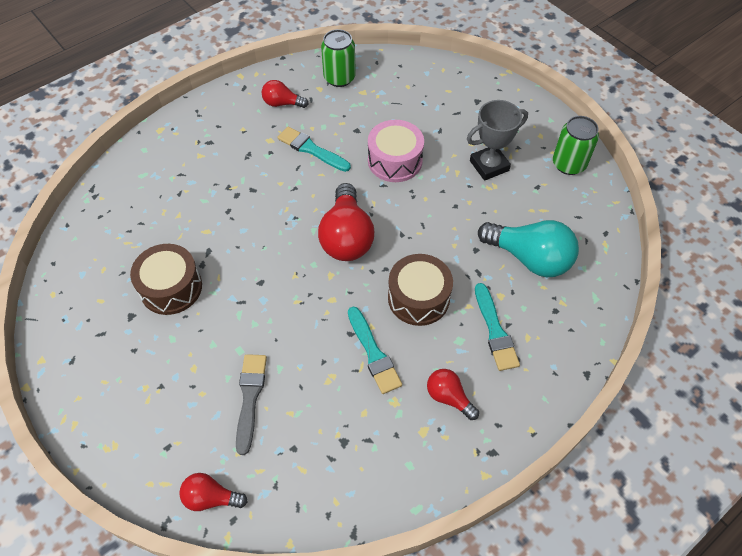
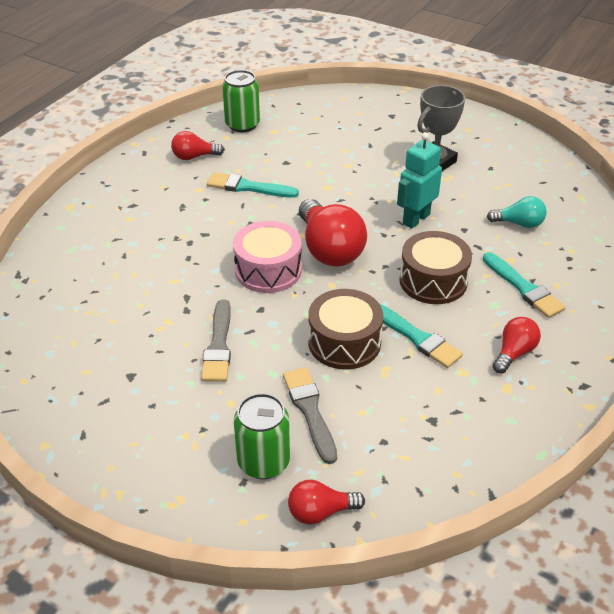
camera: 20 degrees left, 15 degrees down
brown drum [130,244,202,315] -> brown drum moved to [308,289,383,369]
pink drum [368,120,424,182] -> pink drum moved to [233,221,302,293]
red light bulb [427,369,479,420] -> red light bulb turned 105 degrees clockwise [493,317,541,374]
turquoise light bulb [478,220,579,277] -> turquoise light bulb [487,196,547,228], size x0.54
green can [553,116,599,175] -> green can moved to [234,393,290,479]
none -> grey brush [201,299,231,382]
none -> turquoise robot [397,132,442,229]

